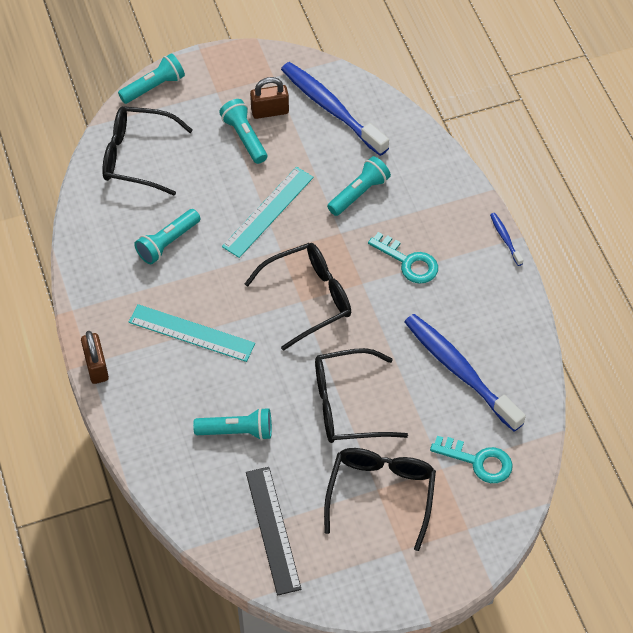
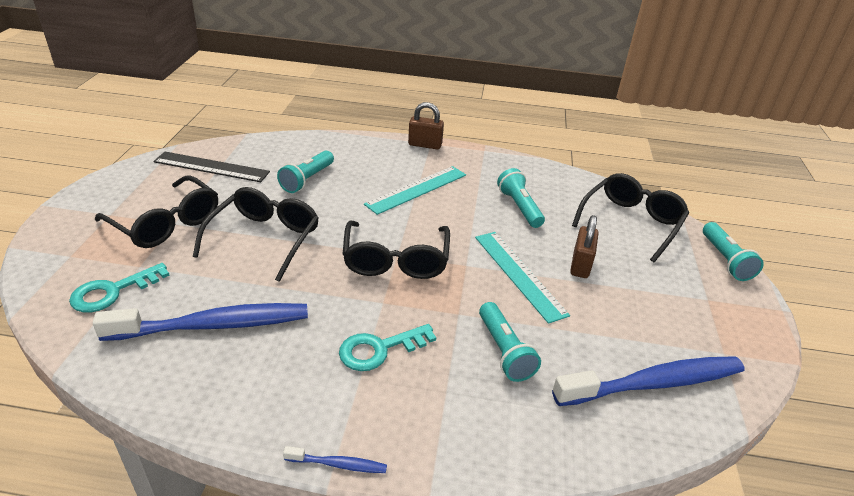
camera: 115 degrees right, 20 degrees down
turquoise flashlight [219,99,267,164] -> none
brown padlock [250,77,289,119] -> brown padlock moved to [570,215,599,278]

